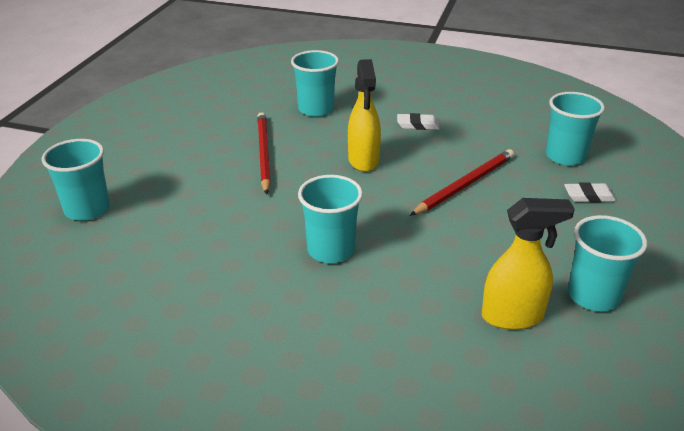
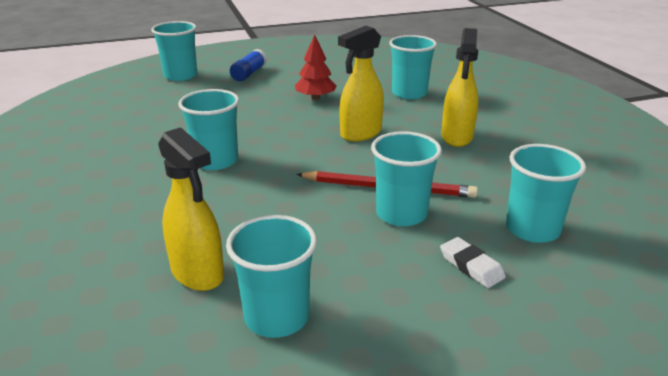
camera: 55 degrees right, 5 degrees down
red pencil [257,112,271,195] -> red tree [295,34,336,100]
white eraser [397,113,440,130] -> yellow spray bottle [441,28,478,147]
none -> blue glue stick [230,49,267,81]
none -> turquoise cup [371,131,442,226]

